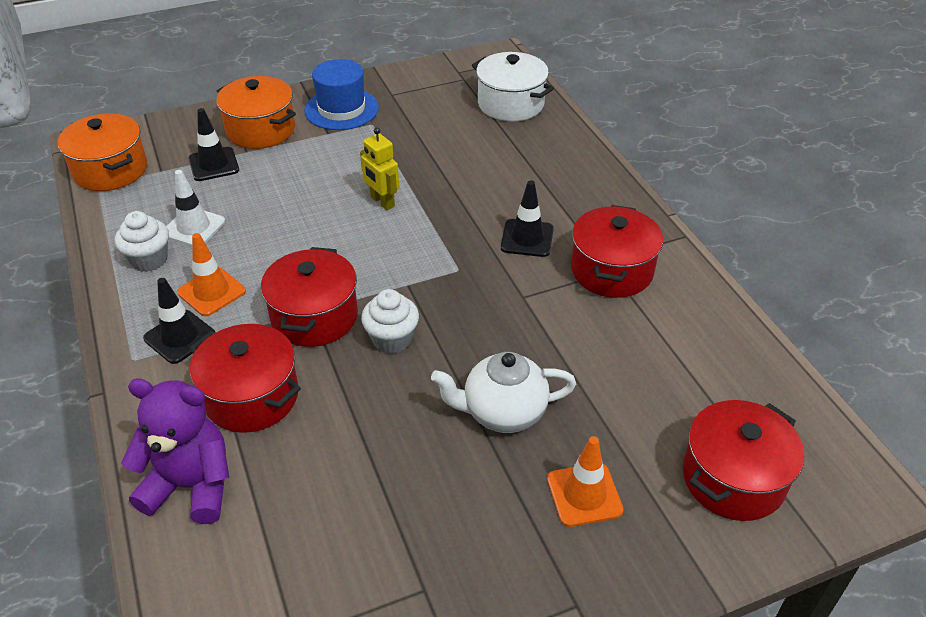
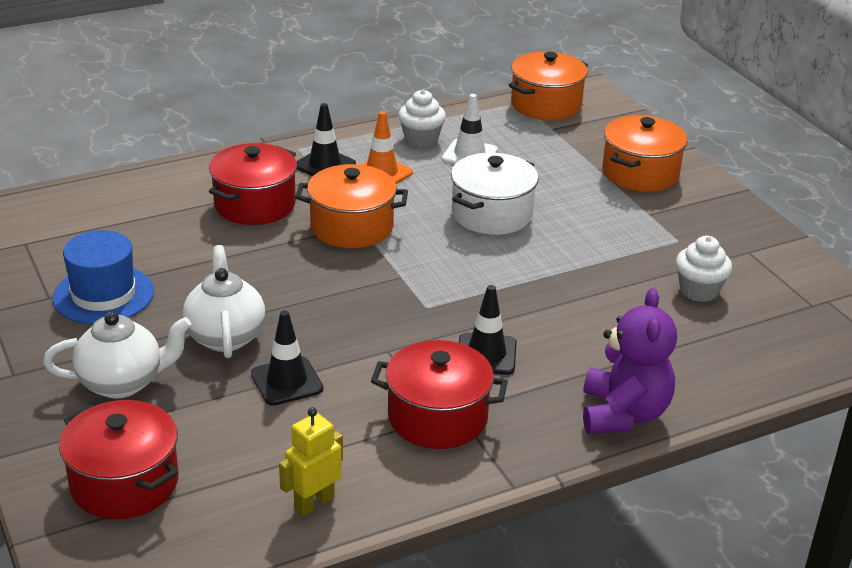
camera: 85 degrees right, 10 degrees down
purple teddy bear [121,379,229,524] -> purple teddy bear moved to [583,288,677,434]
black traffic cone [188,108,239,181] -> black traffic cone moved to [251,310,323,406]
red pot [261,247,358,347] -> orange pot [295,164,408,248]
blue hat [304,59,379,130] -> blue hat moved to [53,230,154,324]
yellow robot [360,127,399,210] -> yellow robot moved to [279,407,343,516]
white cupcake [361,289,419,354] -> white cupcake moved to [676,236,732,302]
white pot [472,52,554,121] -> white pot moved to [451,153,538,235]
orange traffic cone [547,436,624,527] -> white teapot [43,311,191,399]

